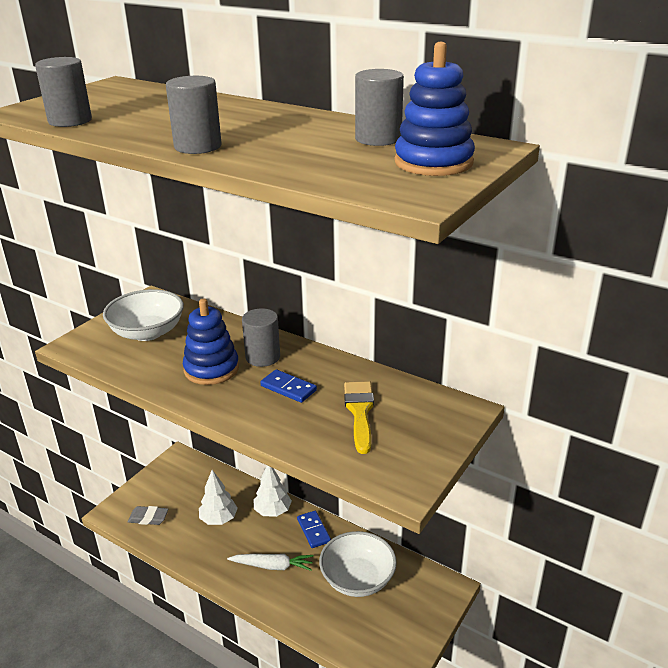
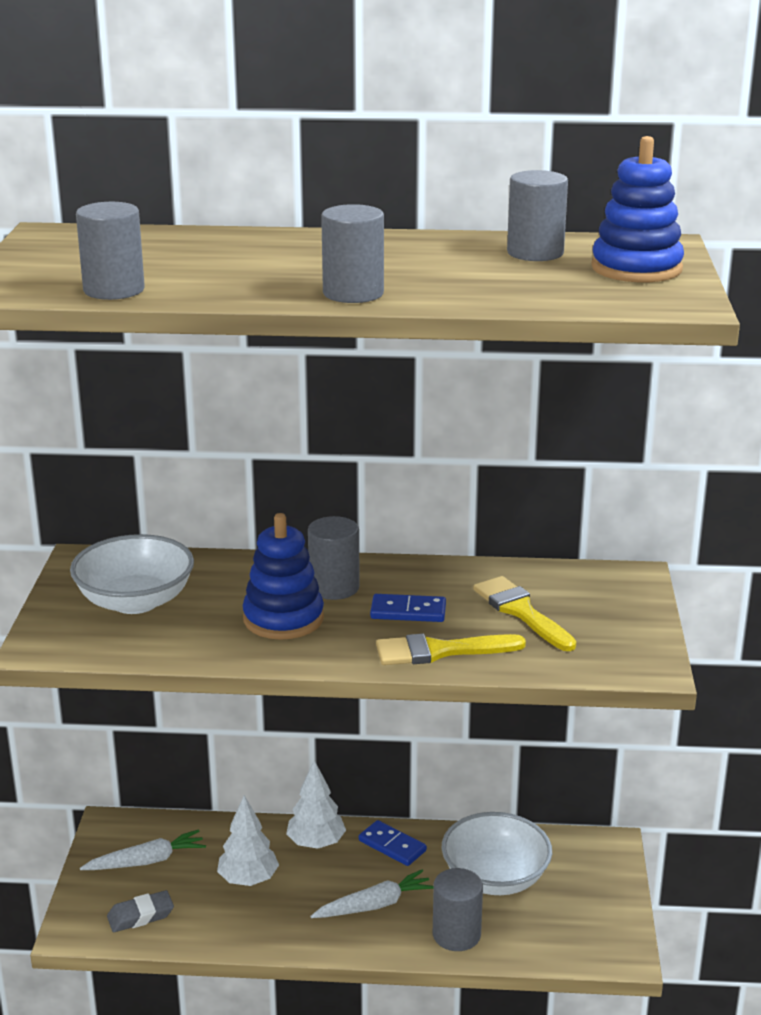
camera: 30 degrees left, 5 degrees down
none -> white carrot [80,829,206,870]
none -> yellow brush [376,634,526,665]
none -> grey cylinder [433,868,483,951]

